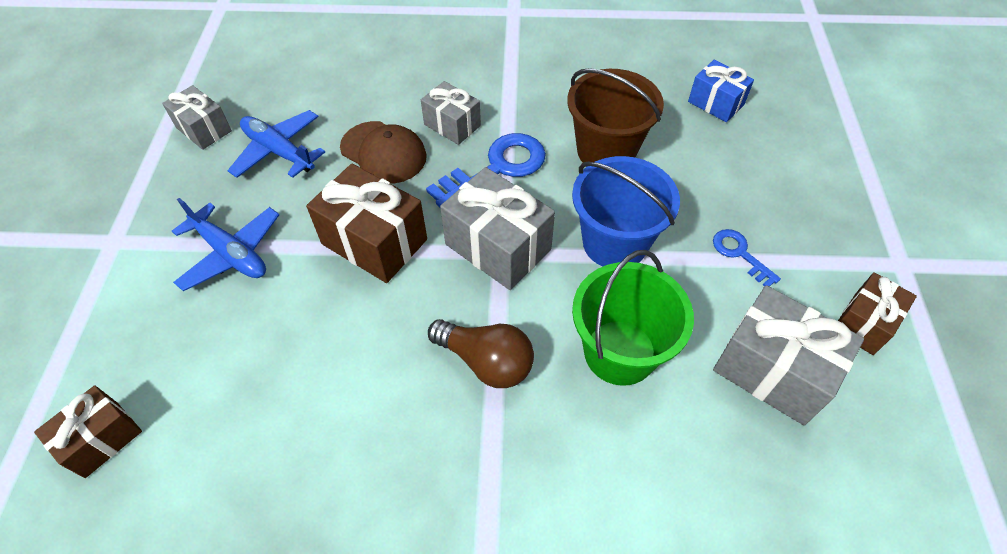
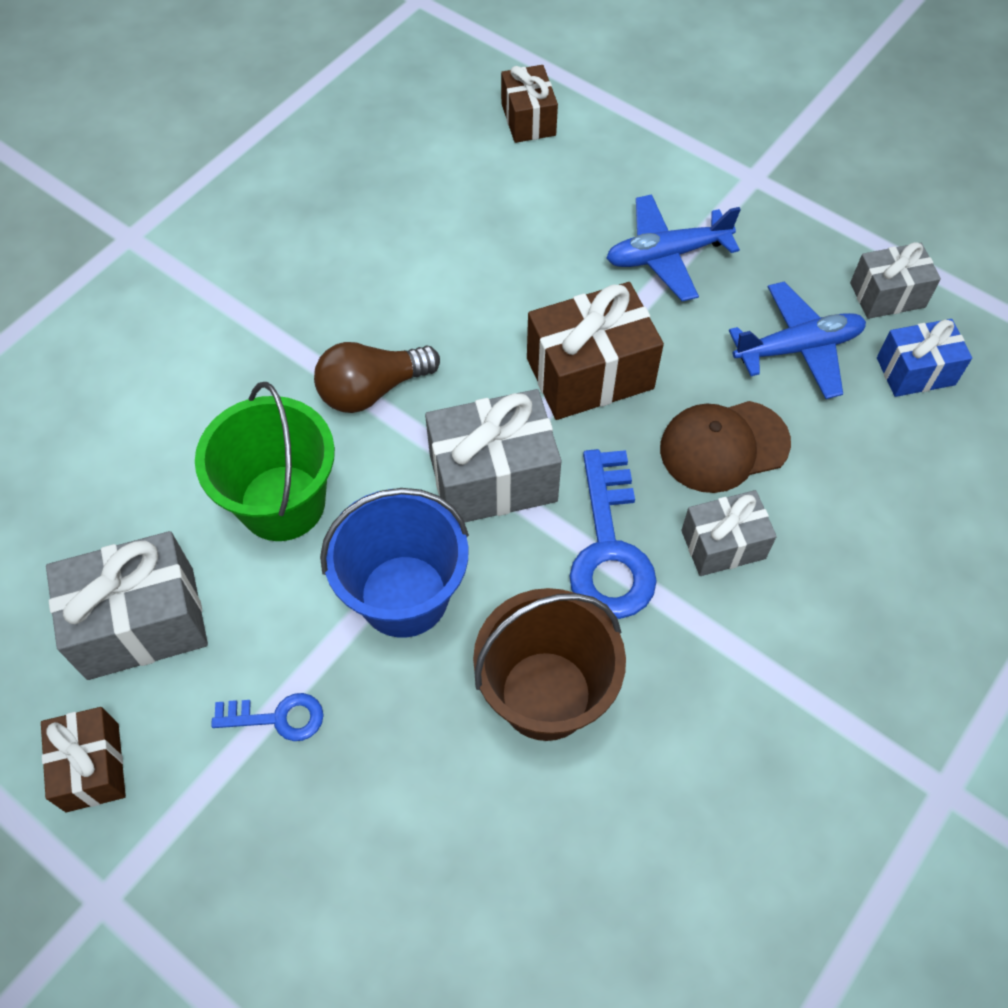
camera: 125 degrees right, 5 degrees up
blue gift [688,60,754,122] -> blue gift moved to [877,319,972,397]

